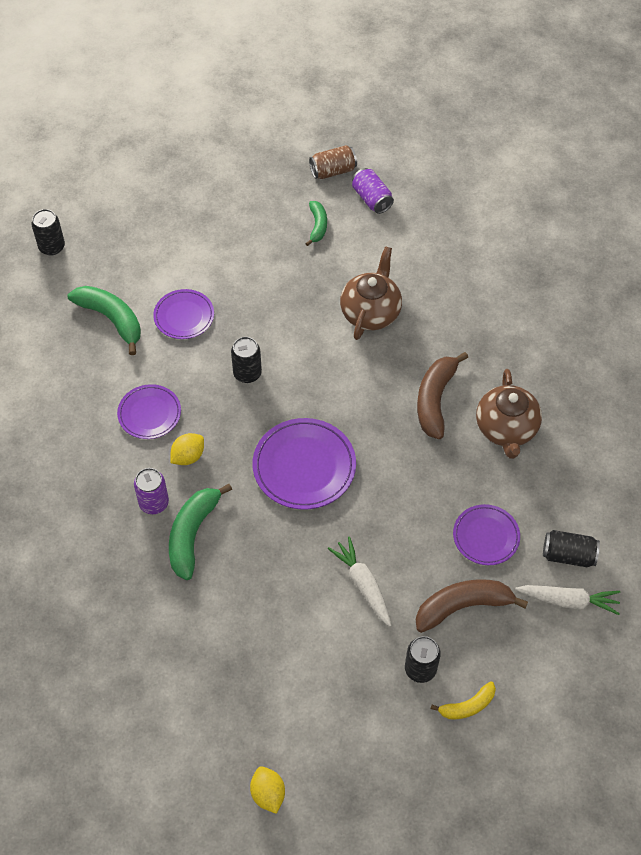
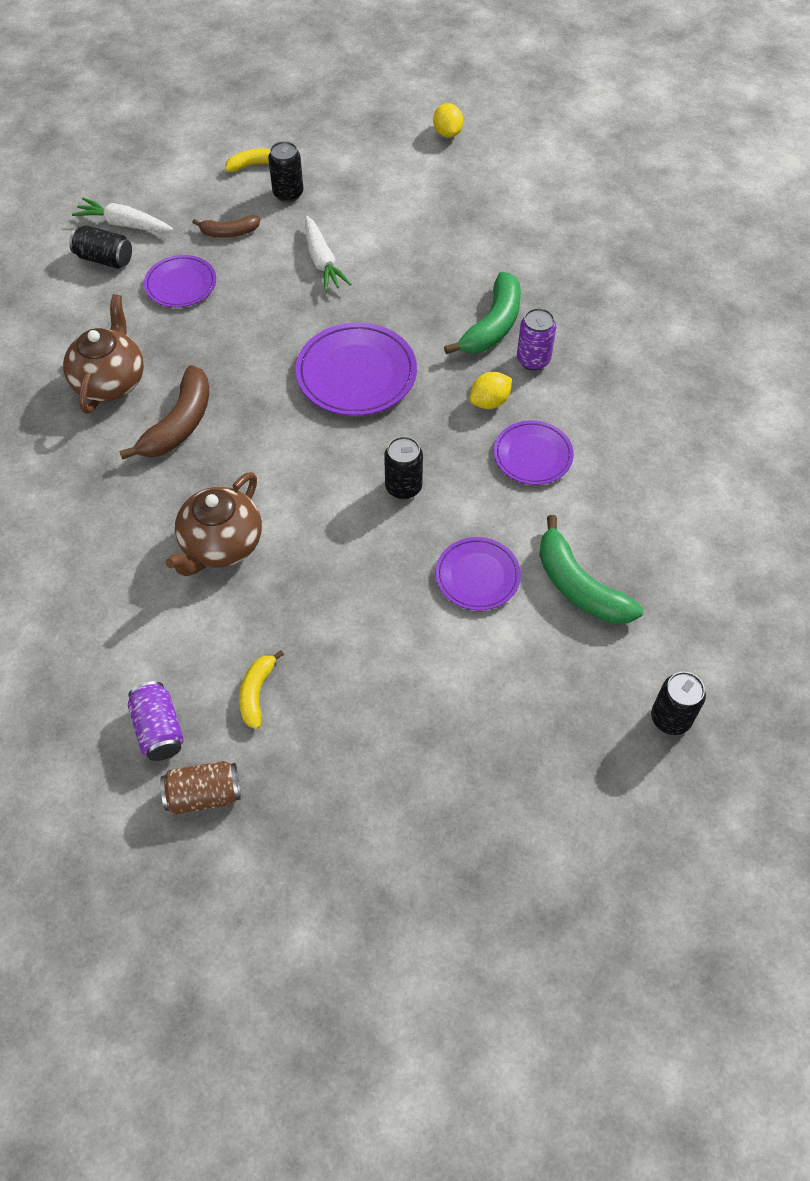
camera: 170 degrees left, 0 degrees up
green banana [305,201,327,246] -> yellow banana [239,650,284,729]
brown banana [416,579,528,633] -> brown banana [192,215,260,238], size x0.58

